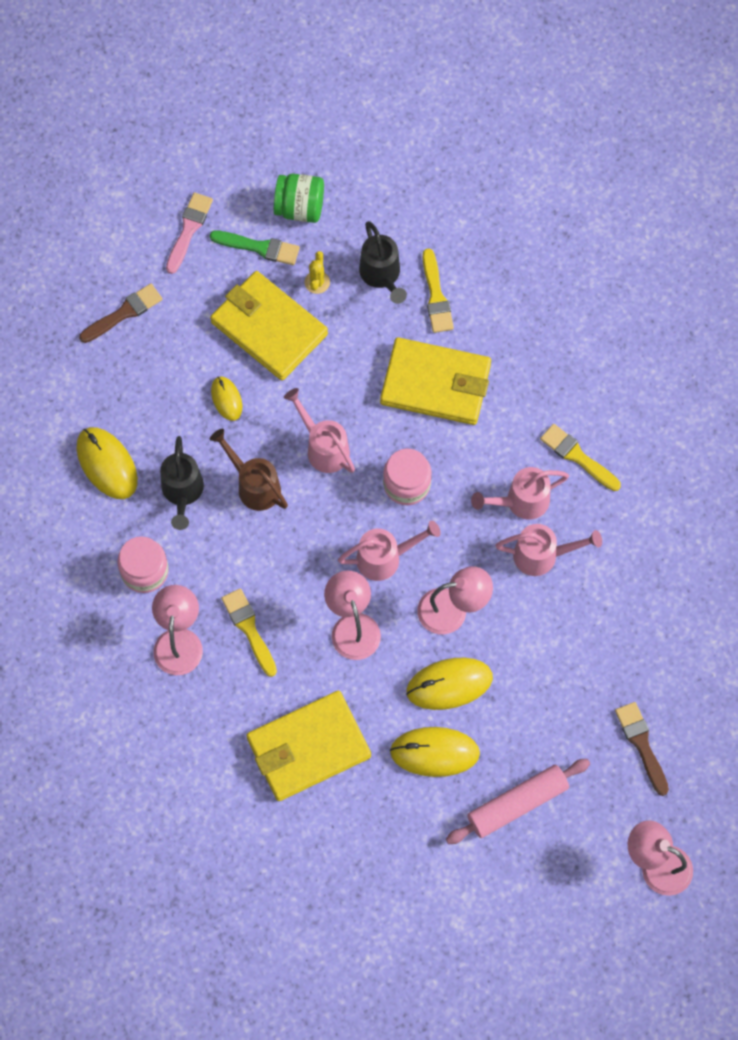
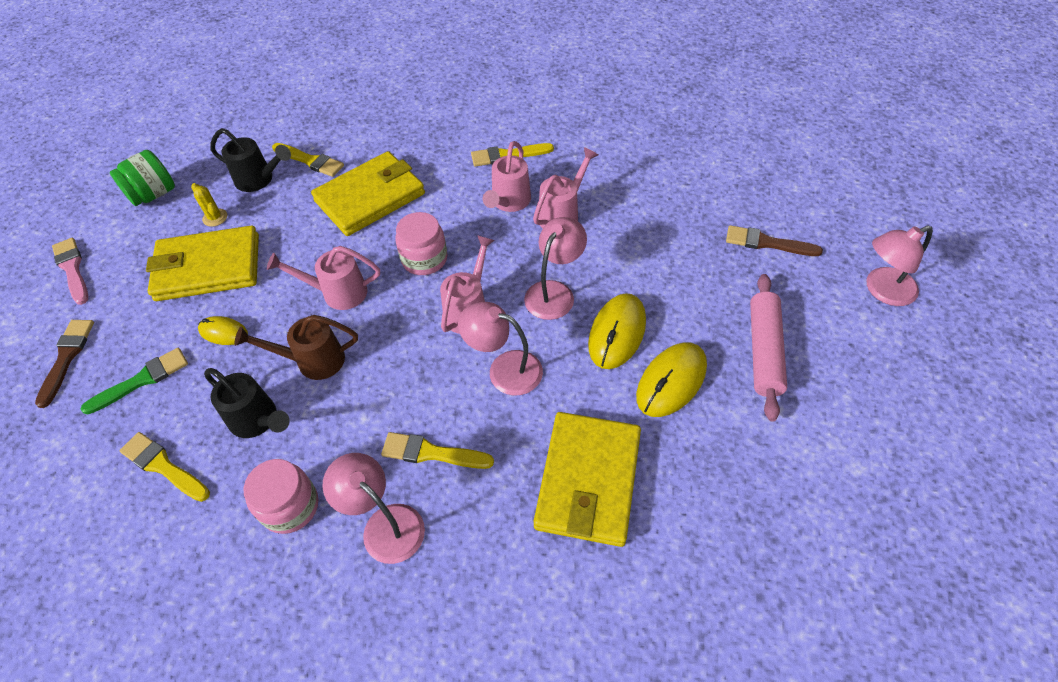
camera: 50 degrees left, 15 degrees down
yellow mouse [76,427,138,499] -> yellow brush [119,432,210,502]
green brush [210,231,300,265] -> green brush moved to [80,348,188,414]

